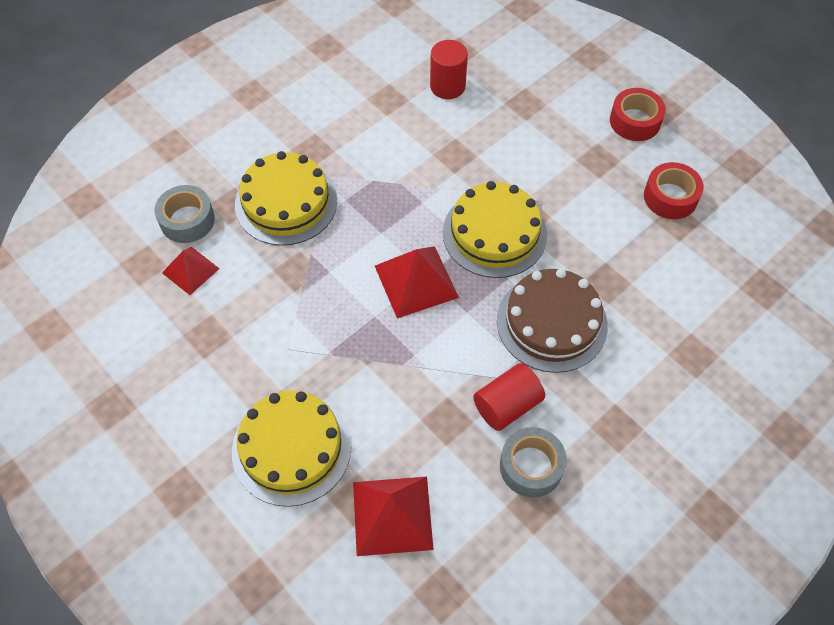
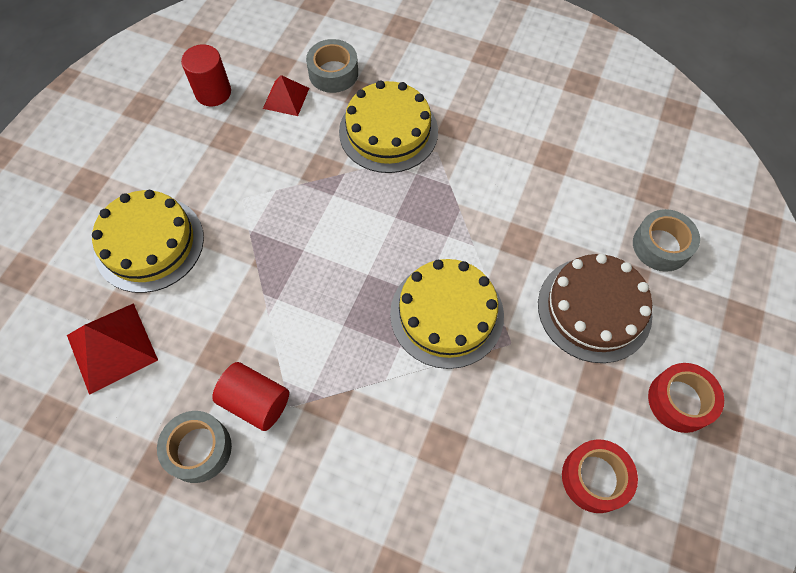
camera: 65 degrees right, 5 degrees up
red pyramid [375,246,459,319] -> none
red cylinder [430,40,468,99] -> red cylinder moved to [181,44,231,106]
brown cake [497,268,608,373] -> brown cake moved to [538,254,652,363]
none -> grey tape [633,209,700,272]

